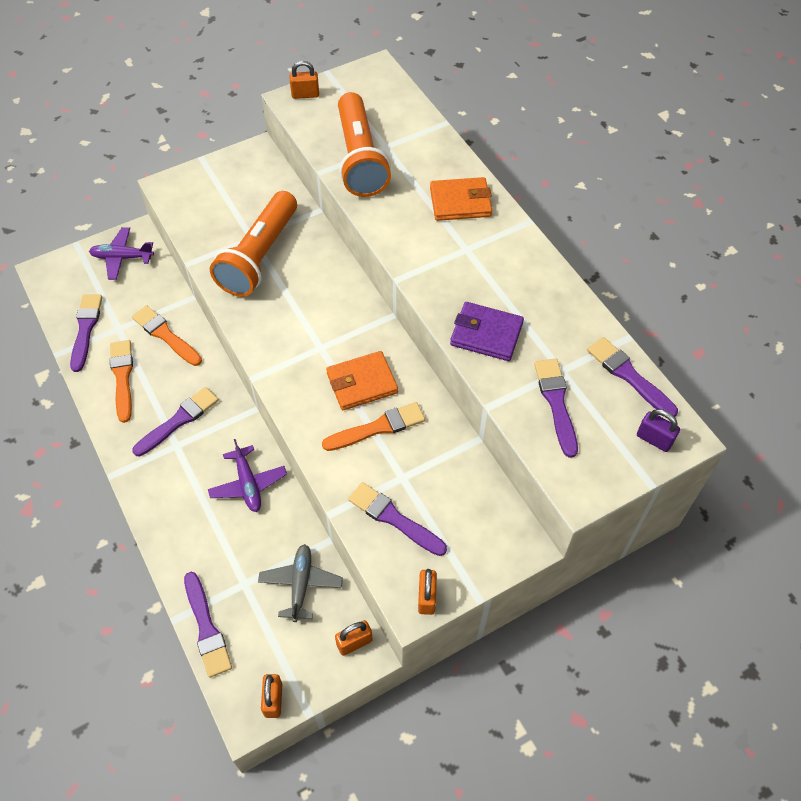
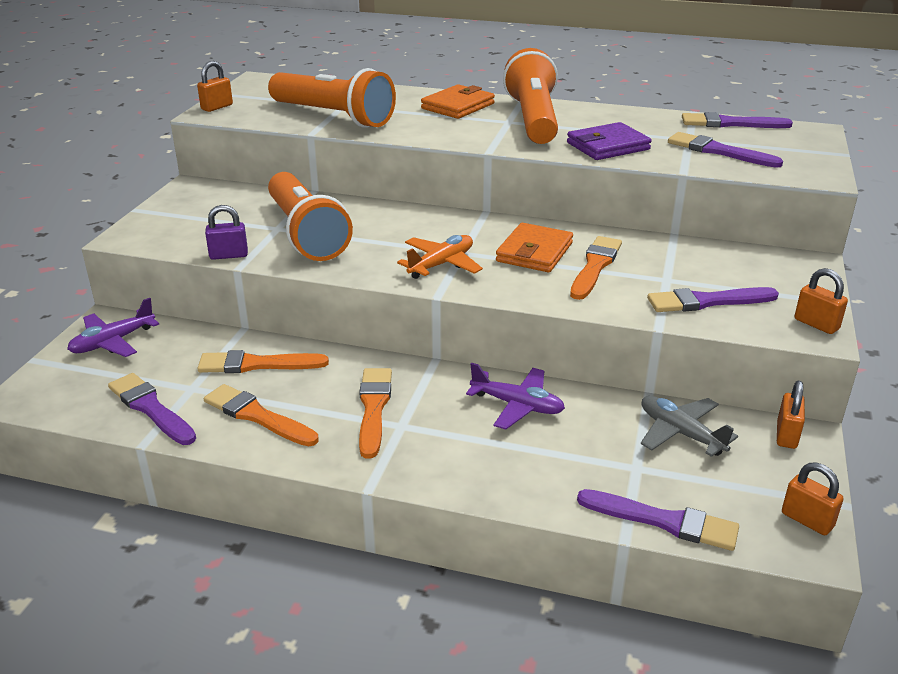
camera: 45 degrees left, 25 degrees down
purple brush [132,387,219,456] -> orange brush [359,368,392,458]
purple padlock [637,409,680,452] -> purple padlock moved to [205,205,248,260]
none -> orange plane [397,235,483,279]
none -> orange flashlight [503,48,558,144]

